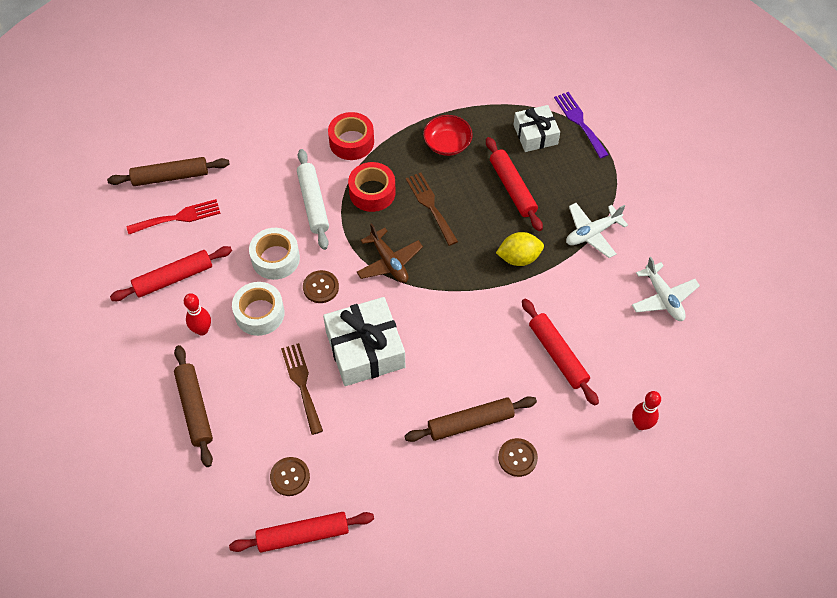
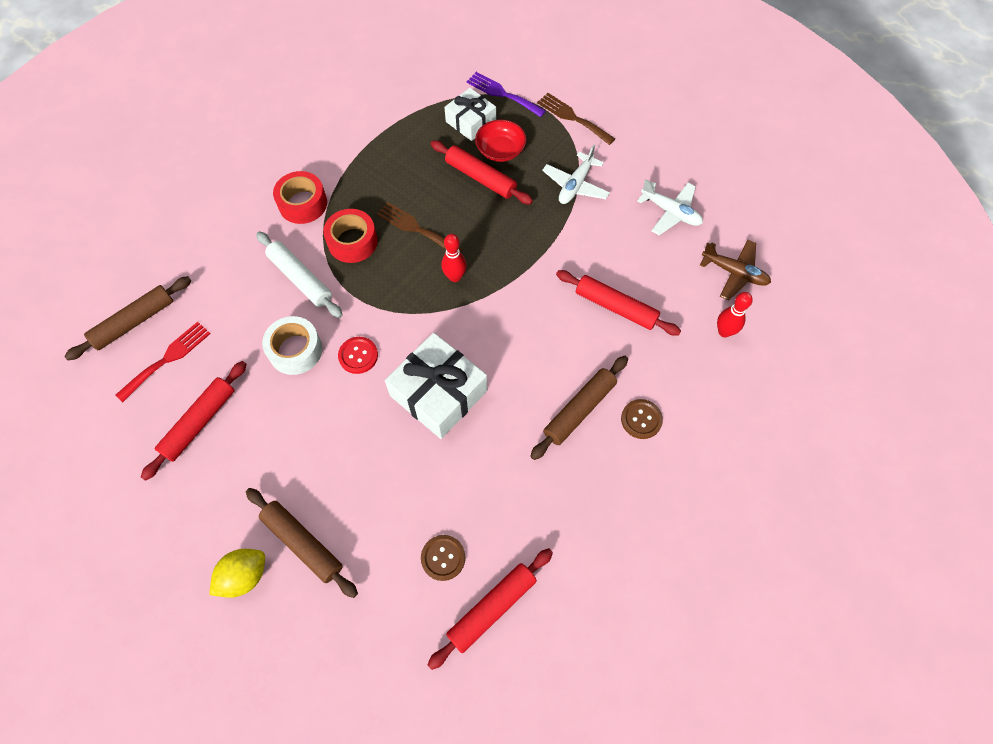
camera: 30 degrees left, 5 degrees up
red bowling pin [184,293,211,335] -> red bowling pin moved to [441,234,467,282]
white tape [232,282,285,336] -> none
brown fork [281,343,323,435] -> brown fork moved to [537,93,615,145]
brown button [303,270,339,303] -> red button [338,337,378,374]
brown plane [357,223,423,283] -> brown plane moved to [700,239,771,300]
red bowl [423,115,473,156] -> red bowl moved to [475,119,526,162]
yellow lemon [496,232,544,266] -> yellow lemon moved to [209,549,265,598]

